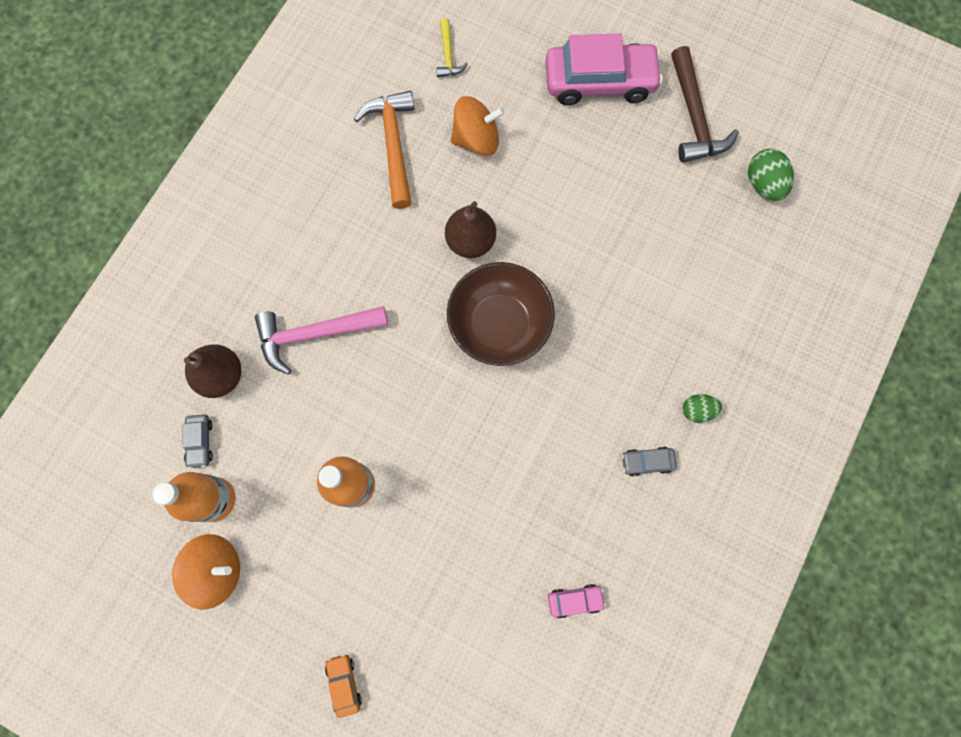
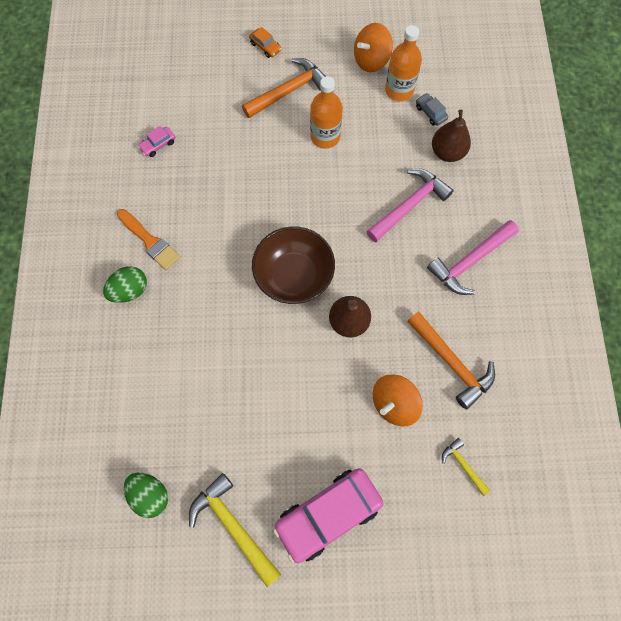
camera: 150 degrees right, 5 degrees down
grey car [622,447,677,477] -> orange brush [117,209,180,270]
brown hammer [671,46,739,163] -> yellow hammer [189,473,281,587]
green egg [683,394,722,423] -> green egg [103,266,147,303], size x1.53
none -> orange hammer [242,58,326,118]
none -> pink hammer [427,220,519,295]

